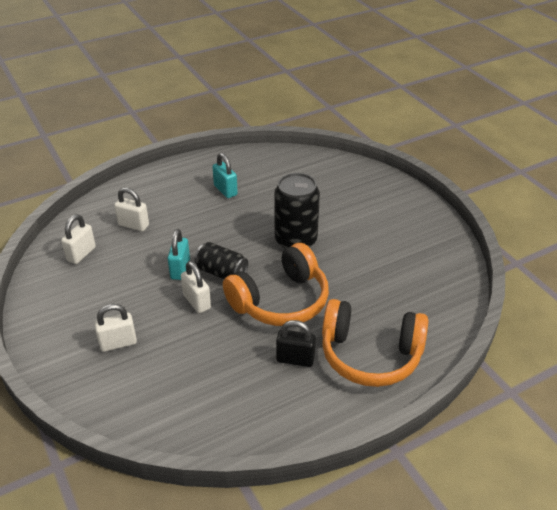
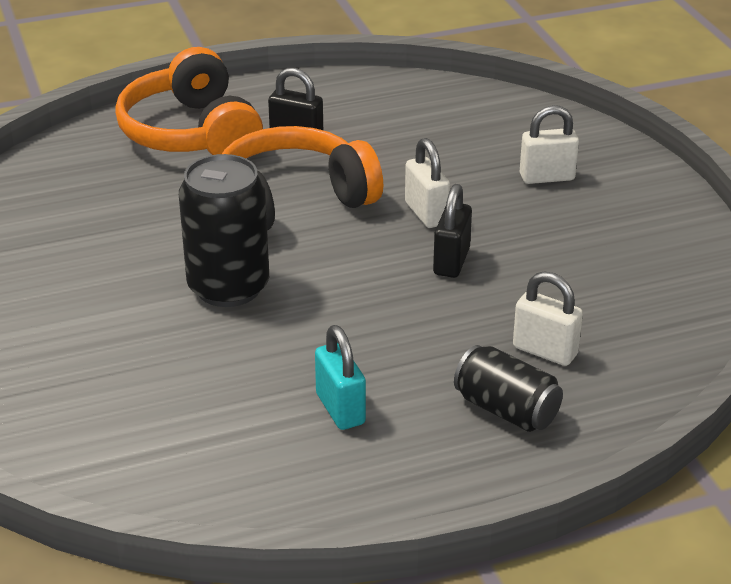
camera: 170 degrees left, 5 degrees down
white padlock [61,214,96,264] -> none
turquoise padlock [168,229,190,280] -> black padlock [433,184,472,278]
black can [195,242,248,279] -> black can moved to [454,345,563,432]
orange headphones [322,299,428,387] -> orange headphones turned 135 degrees counterclockwise [115,47,263,155]

